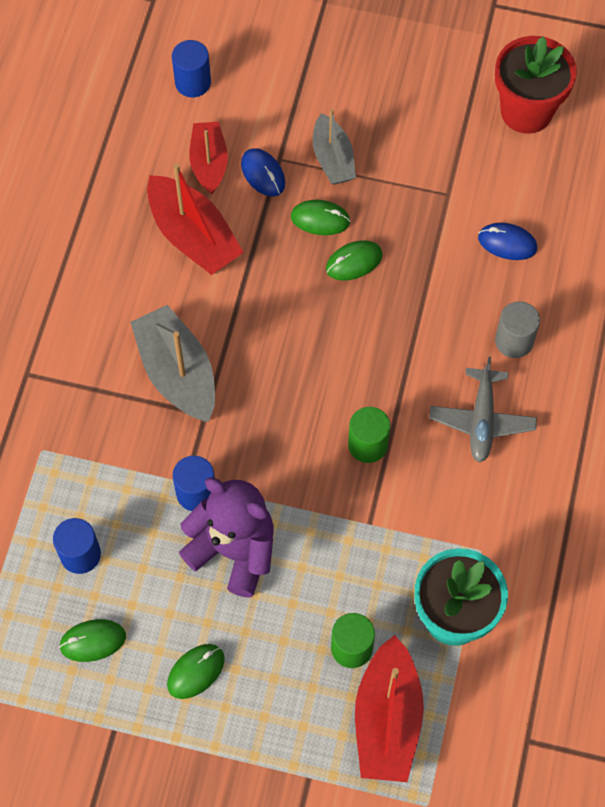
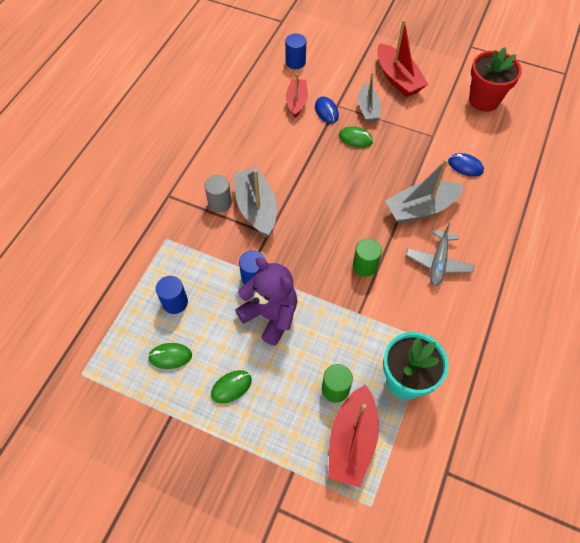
camera: 10 degrees right, 5 degrees down
red boat [147,163,244,275] -> red boat moved to [377,20,428,97]
green mouse [326,240,383,281] -> none
grey cylinder [495,301,540,358] -> grey cylinder moved to [205,175,232,213]
none -> grey boat [385,159,464,224]

